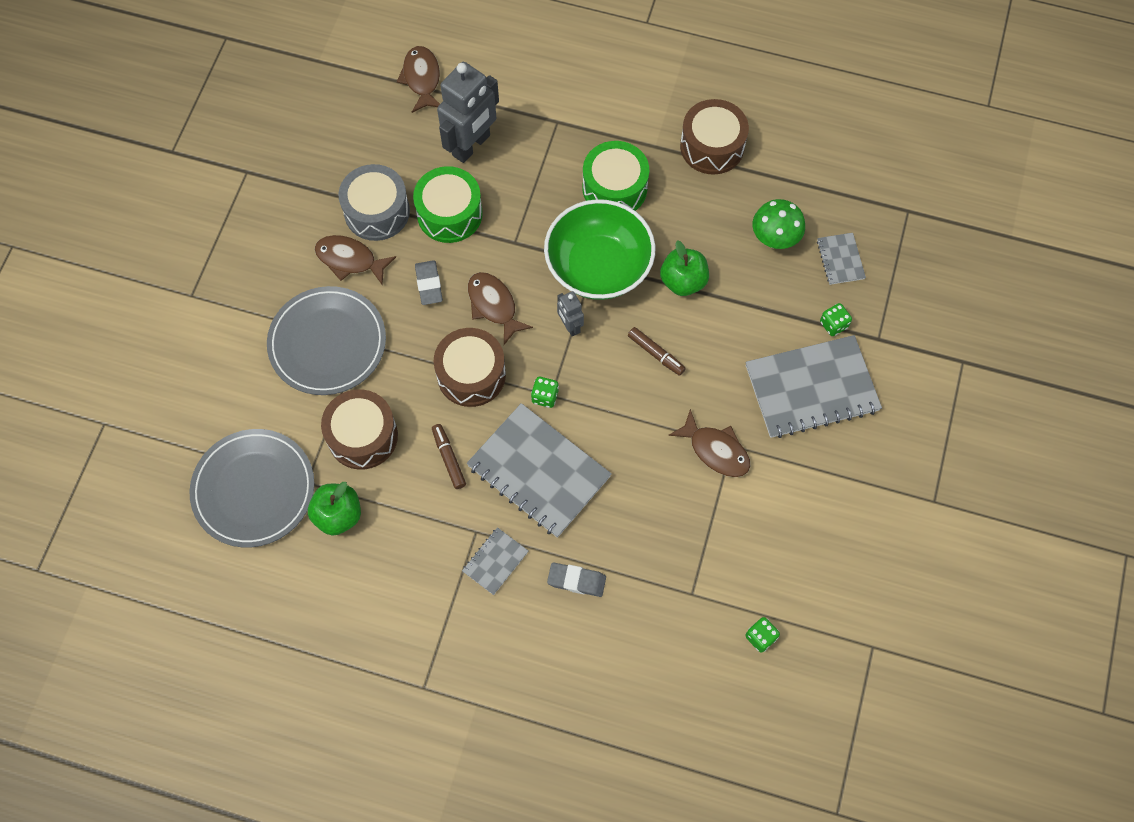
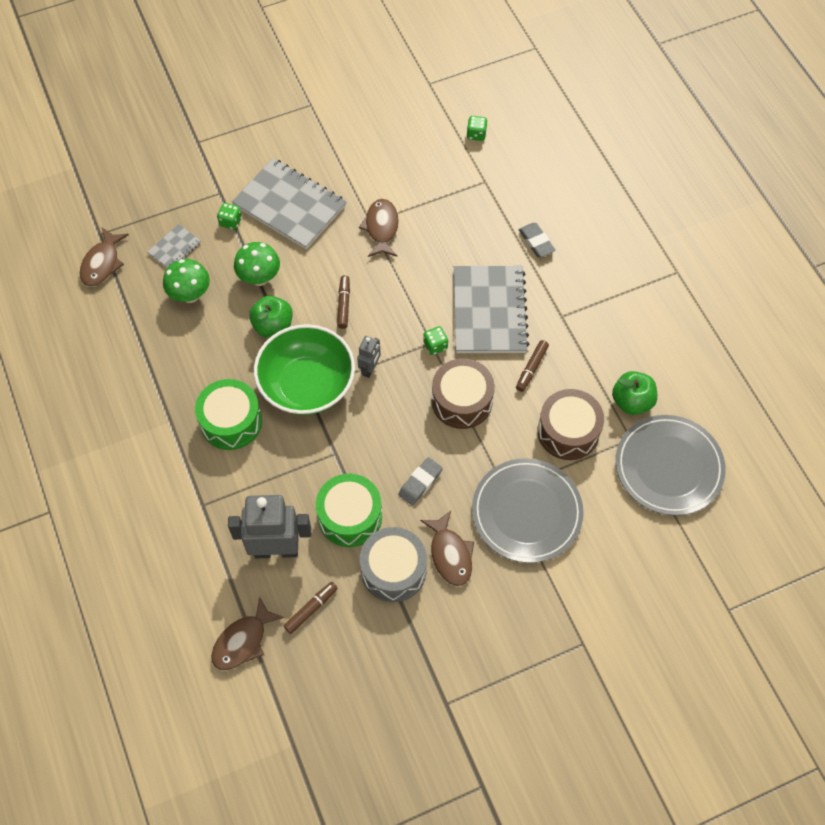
camera: 130 degrees left, 5 degrees down
grey notebook [462,527,528,595] -> none
brown fish [468,272,533,345] -> brown fish moved to [80,228,129,286]
brown drum [680,99,749,174] -> none
none -> green mushroom [234,242,280,286]
none -> brown marker [284,582,338,634]

